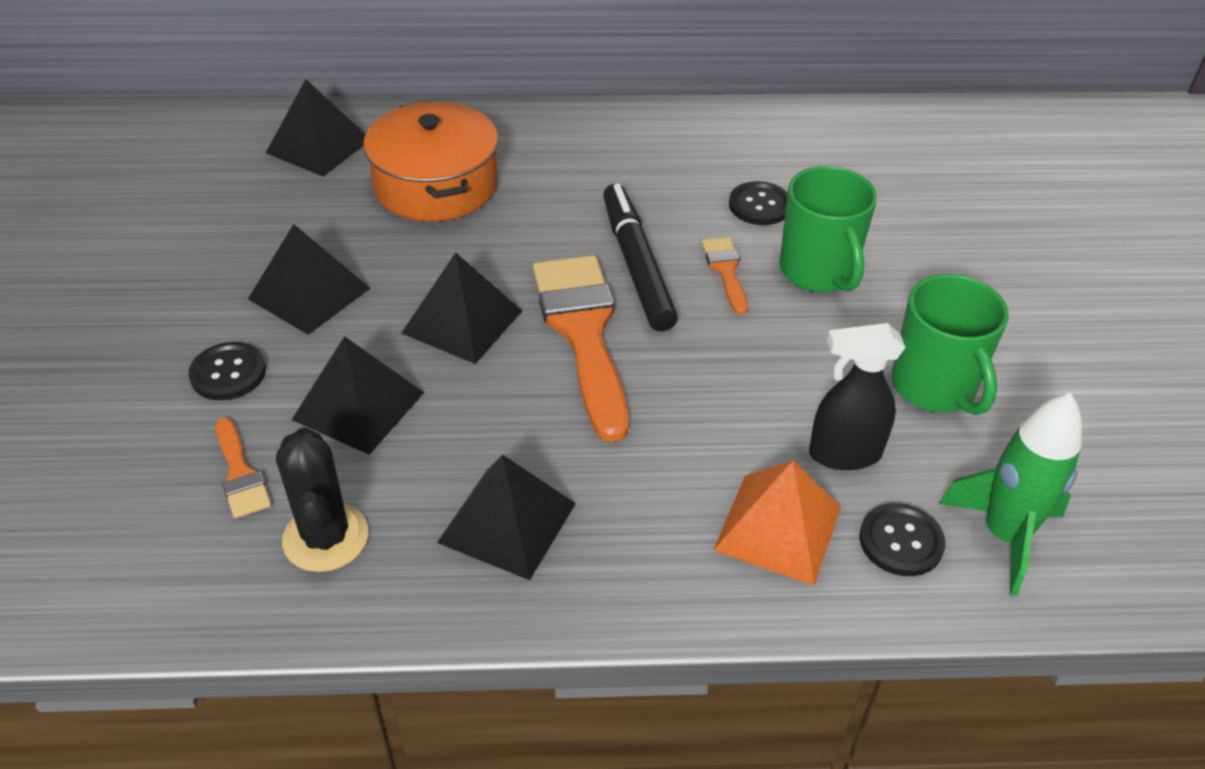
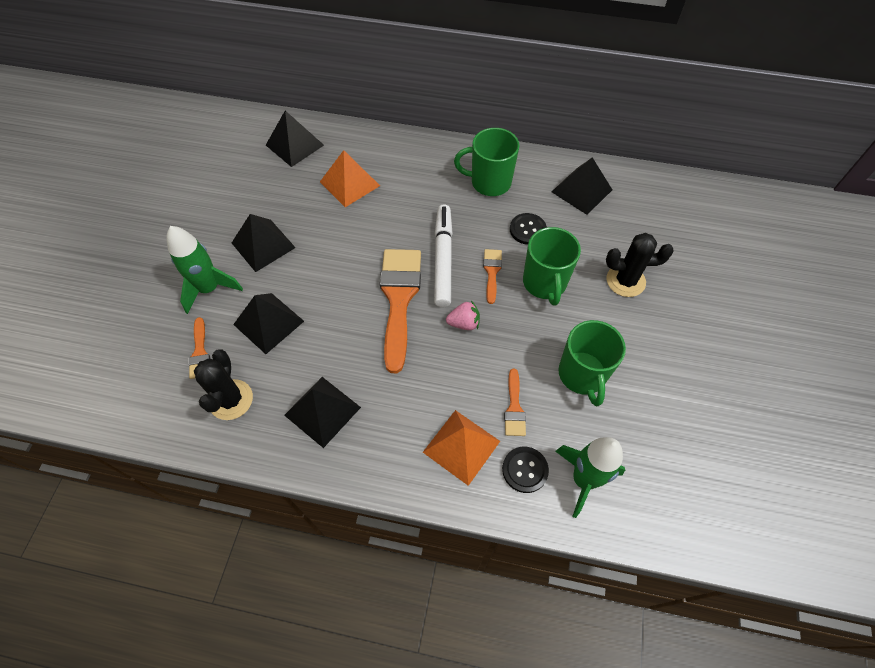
camera: 15 degrees right, 15 degrees up
black button [188,342,266,400] -> green rocket [167,226,243,314]
orange pot [363,101,498,222] -> orange pyramid [320,150,380,207]
black pyramid [402,252,522,364] -> black pyramid moved to [552,157,612,215]
black marker [603,184,678,331] -> white marker [434,204,453,307]
black spray bottle [809,323,906,470] -> orange brush [504,369,526,436]
none -> pink strawberry [446,300,480,330]
none -> green mug [454,128,519,196]
none -> black cactus [606,233,674,297]

